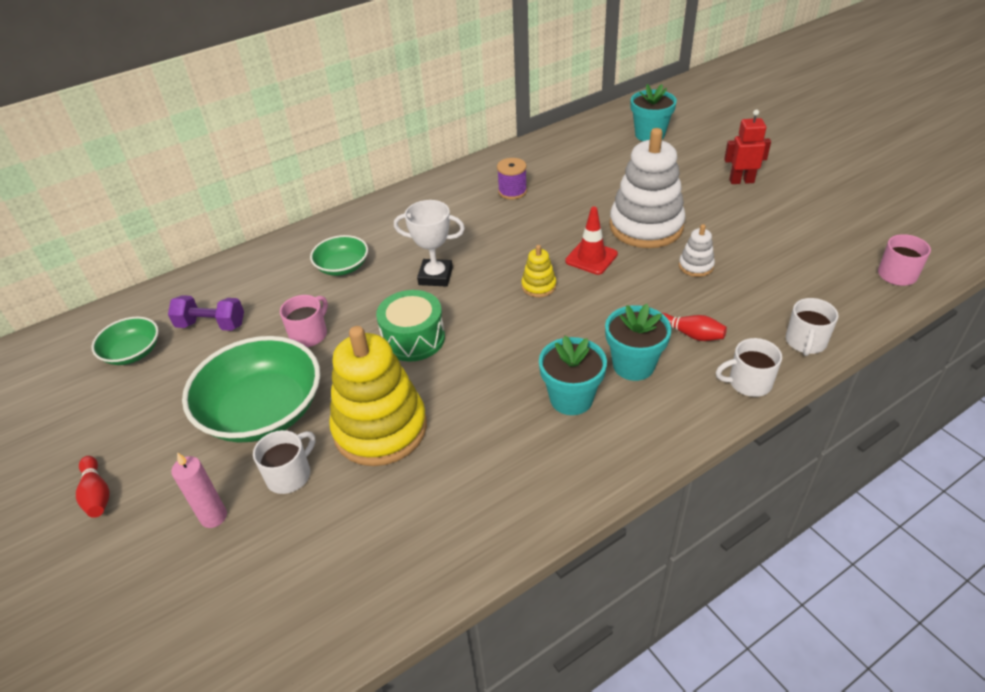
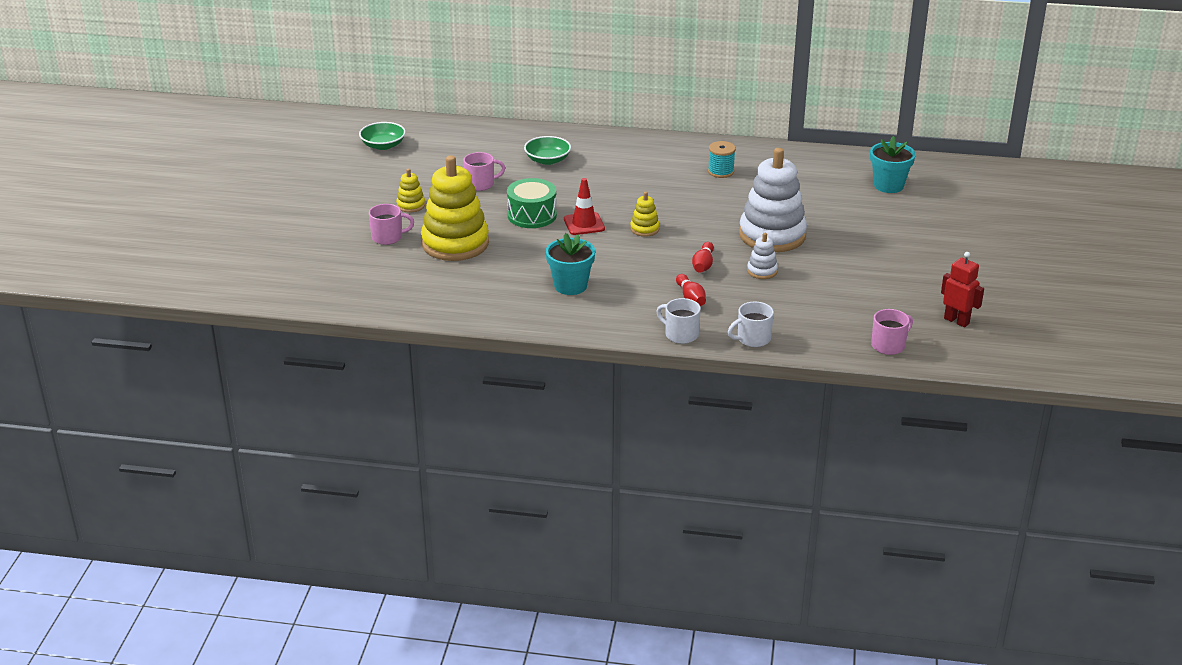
camera: 40 degrees right, 10 degrees down
red bowling pin [76,456,110,518] -> red bowling pin moved to [692,242,714,273]
purple dumbbell [168,295,244,331] -> none
pink candle [171,452,227,528] -> none
green bowl [182,336,320,442] -> yellow stacking toy [396,168,425,212]
white mug [253,430,315,494] -> pink mug [369,204,414,245]
white trophy [394,200,465,287] -> none
purple spool [497,158,527,200] -> turquoise spool [708,141,736,178]
red traffic cone [565,207,618,275] -> red traffic cone moved to [564,178,605,235]
turquoise flower pot [605,304,672,381] -> none
red robot [724,110,771,184] -> red robot moved to [941,252,984,327]

